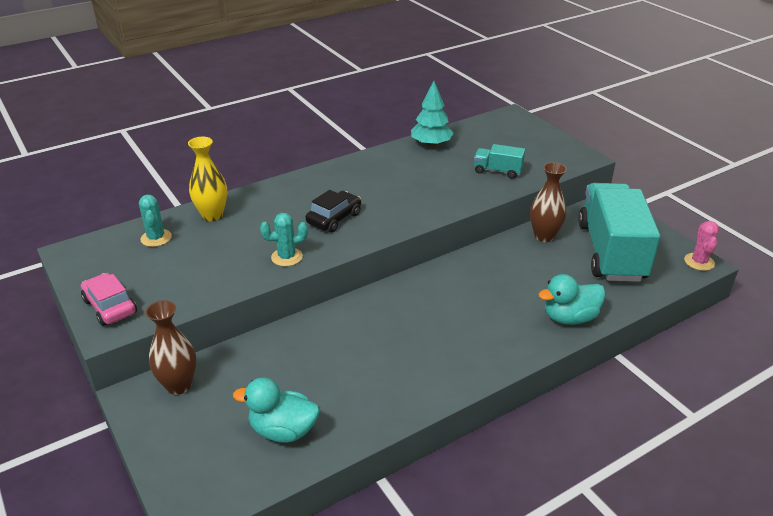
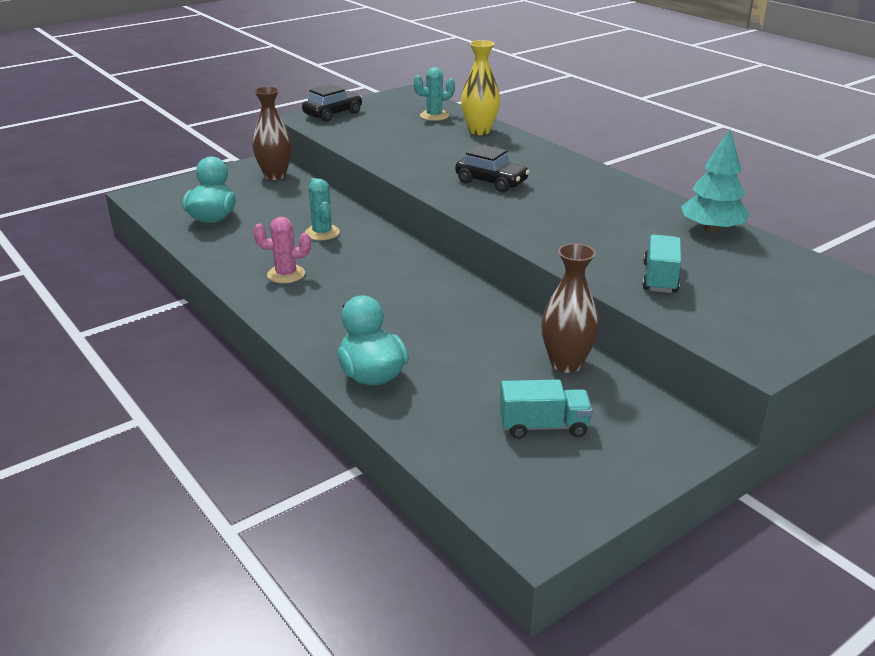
camera: 85 degrees right, 5 degrees down
pink car [81,273,137,326] -> black car [302,84,362,122]
turquoise cactus [260,213,308,267] -> turquoise cactus moved to [305,178,340,240]
turquoise truck [578,183,660,282] -> turquoise truck [500,379,593,439], size x0.44
pink cactus [684,221,719,271] -> pink cactus moved to [253,216,311,283]

